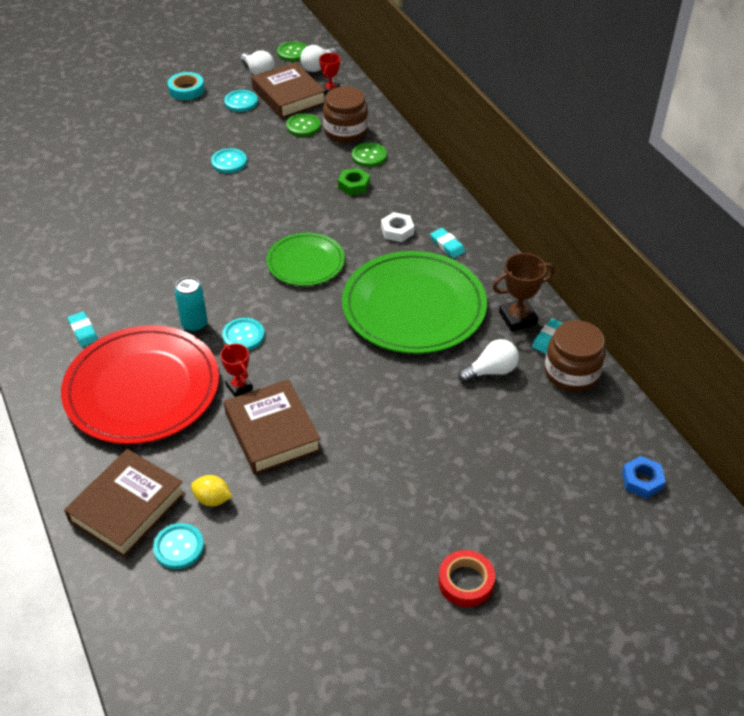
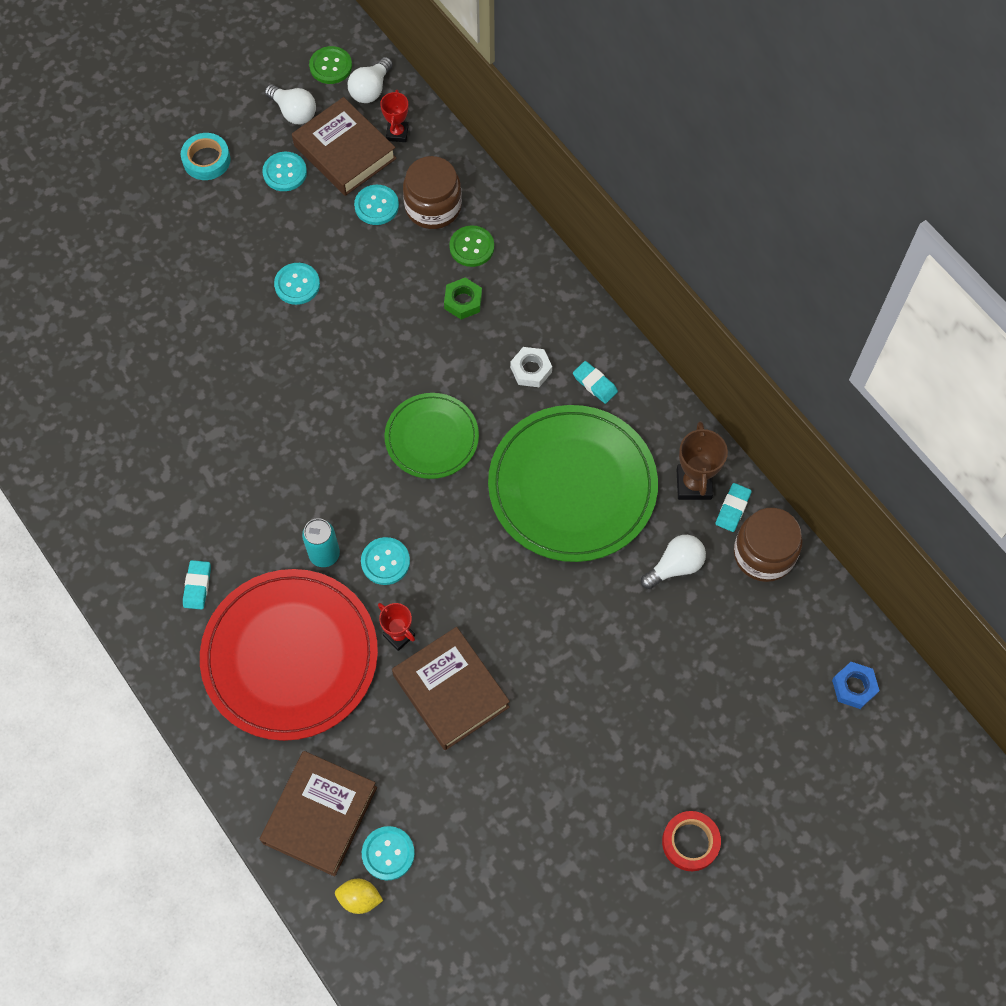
camera: 10 degrees left, 20 degrees up
turquoise eraser [68,311,98,347] -> turquoise eraser turned 45 degrees clockwise [183,560,211,610]
yellow lemon [191,475,232,506] -> yellow lemon moved to [335,879,383,914]
green button [286,113,320,137] -> turquoise button [354,185,399,225]
brown trophy [492,253,555,331] -> brown trophy turned 60 degrees counterclockwise [677,421,728,500]

